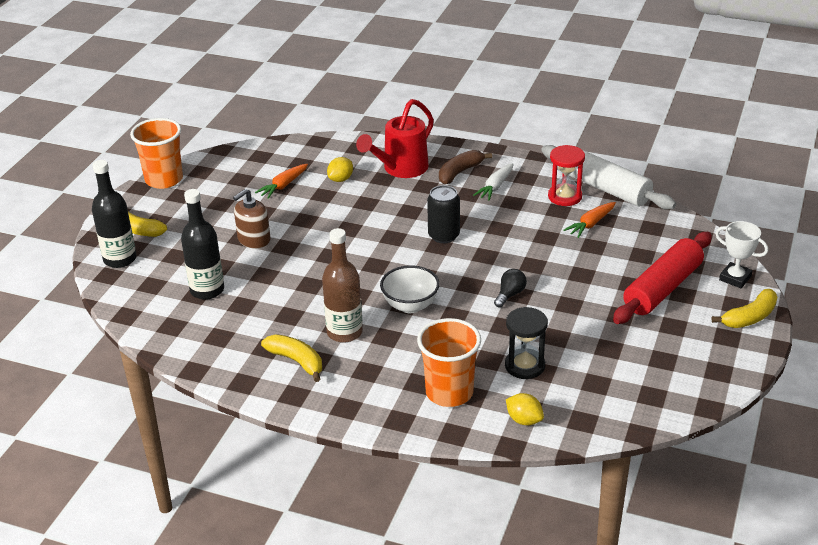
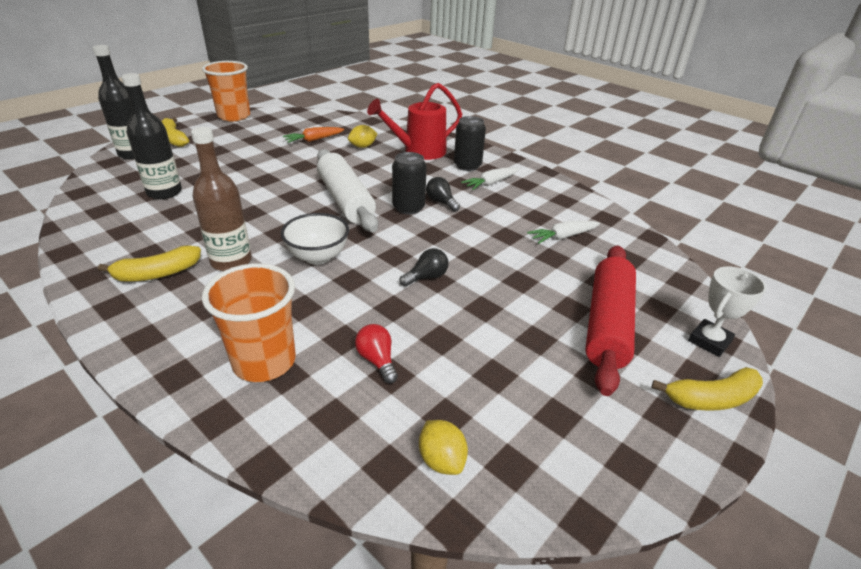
camera: 20 degrees right, 0 degrees up
brown soap dispenser [233,189,270,249] -> none
yellow banana [261,334,322,382] -> yellow banana turned 90 degrees clockwise [98,245,201,281]
brown banana [439,150,492,184] -> black can [454,116,486,171]
black hourglass [505,307,548,379] -> red light bulb [355,324,398,383]
yellow lemon [506,393,544,425] -> yellow lemon moved to [419,420,468,475]
white rolling pin [541,145,676,210] -> white rolling pin moved to [317,149,378,232]
red hourglass [548,145,585,206] -> none
orange carrot [563,202,616,238] -> white carrot [527,221,600,244]
red rolling pin [613,232,712,324] -> red rolling pin turned 45 degrees counterclockwise [585,245,636,396]
white trophy [715,221,768,288] -> white trophy turned 75 degrees clockwise [688,266,766,357]
none -> black light bulb [426,177,460,212]

